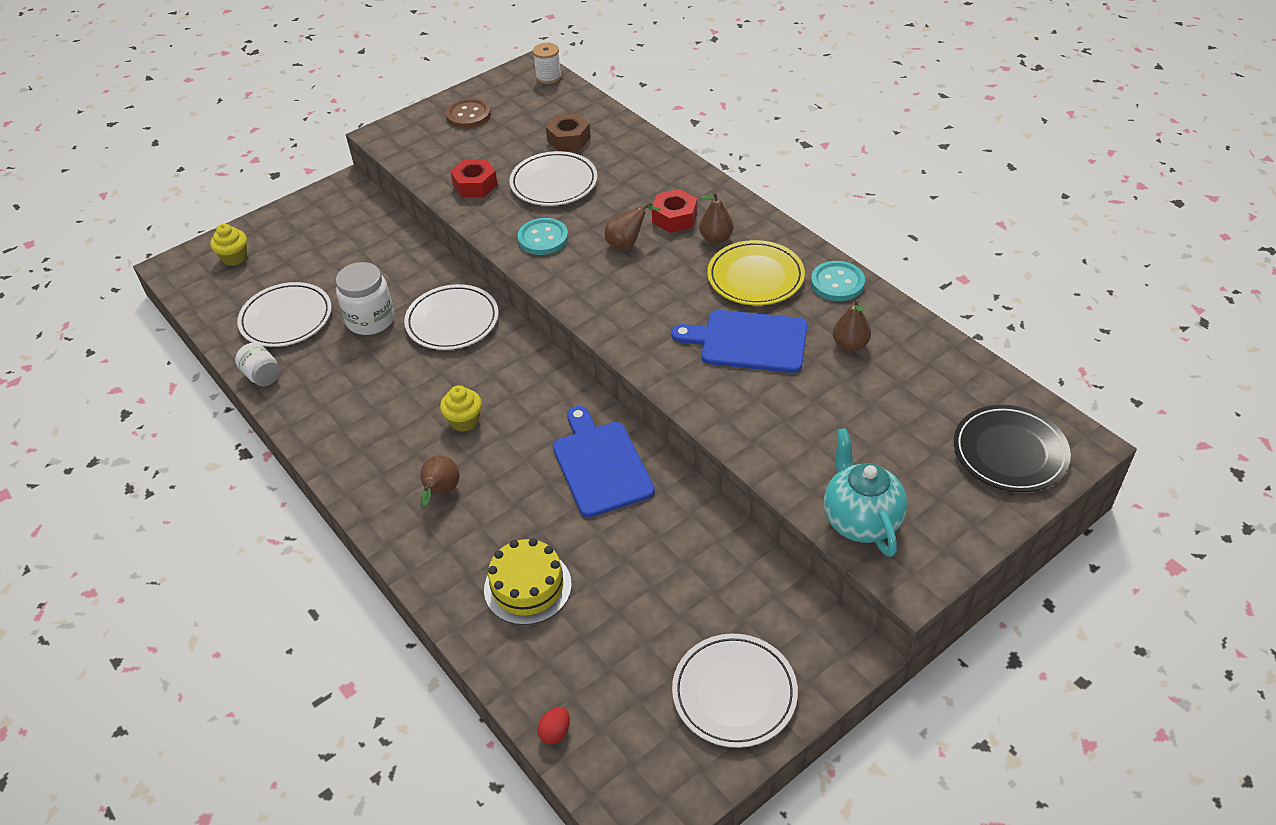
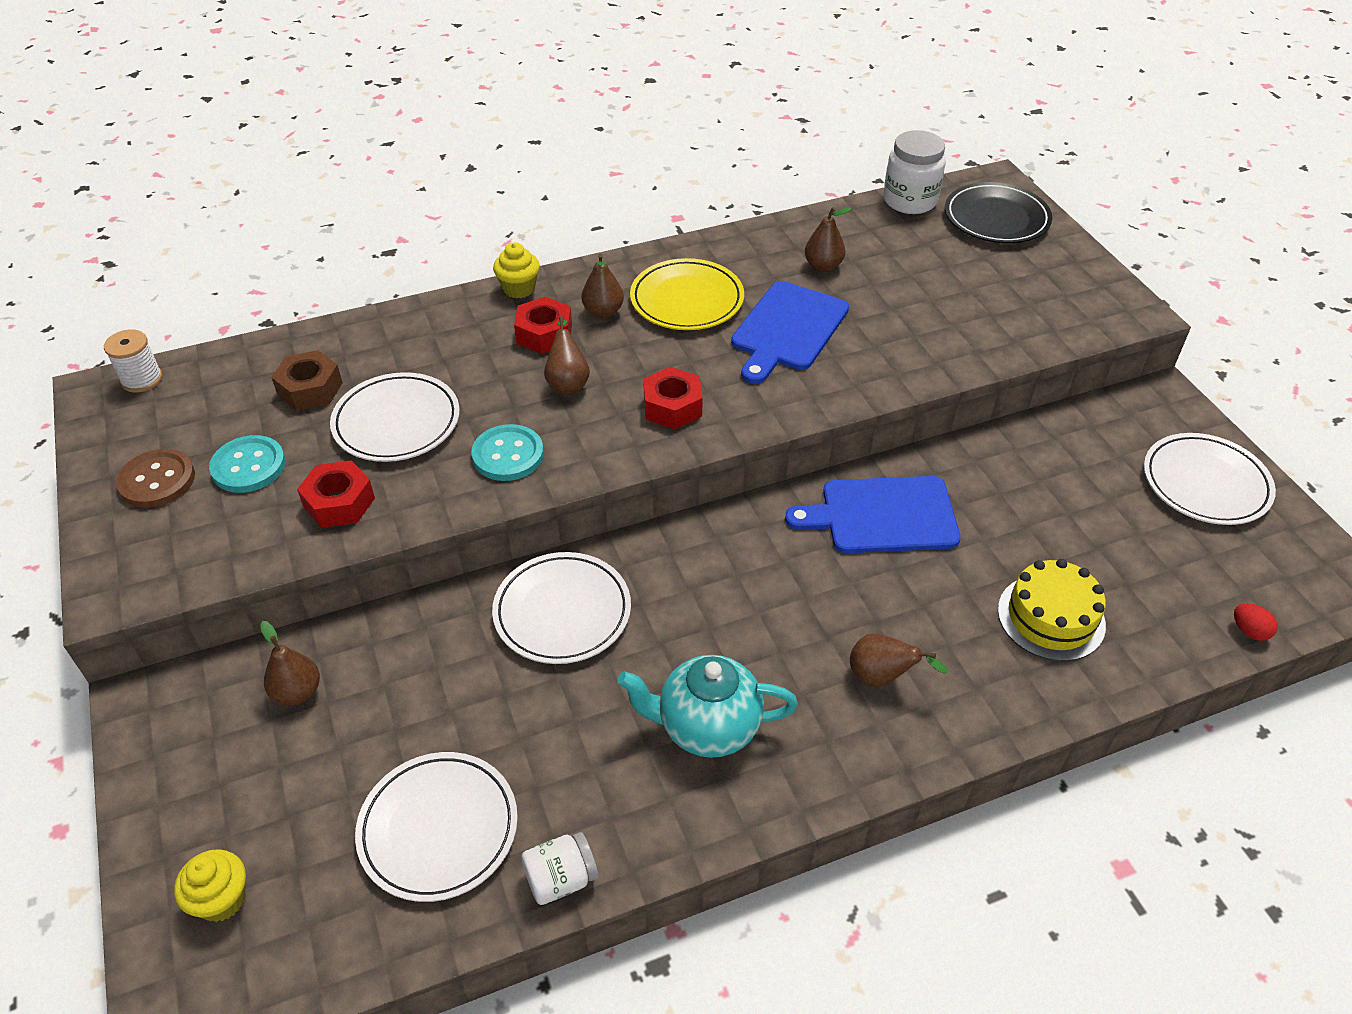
camera: 75 degrees left, 0 degrees up
white jar [336,262,394,335] -> white jar moved to [884,130,946,214]
yellow cupcake [440,386,482,432] -> yellow cupcake moved to [493,242,540,298]
turquoise button [811,261,865,301] -> turquoise button moved to [209,435,285,493]
turquoise teapot [824,428,907,557] -> turquoise teapot moved to [617,655,798,758]
none -> brown pear [260,621,320,706]
none -> red nut [643,367,703,429]

